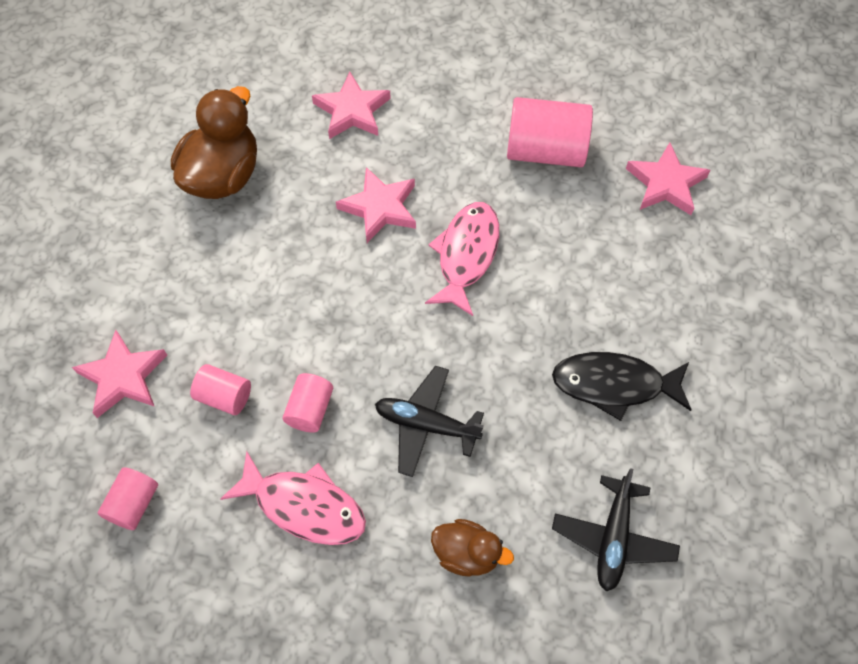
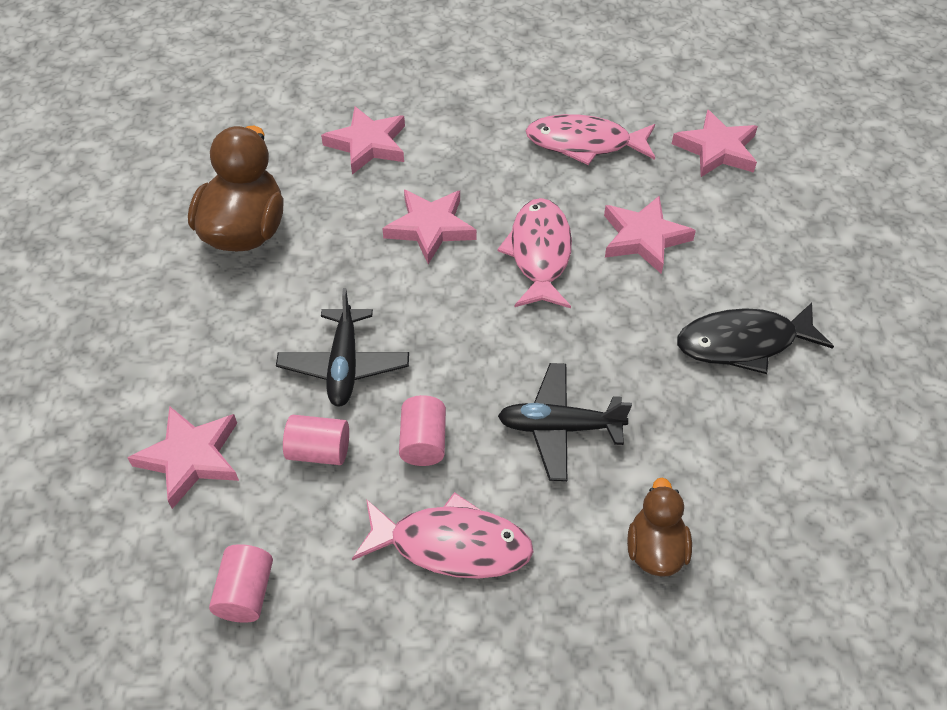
camera: 15 degrees left, 10 degrees down
brown duck [431,519,514,576] -> brown duck turned 90 degrees counterclockwise [627,478,692,577]
pink cylinder [507,97,593,167] -> pink fish [526,114,655,165]
black plane [552,468,680,592] -> black plane moved to [276,288,409,407]
none -> pink star [604,196,696,273]

